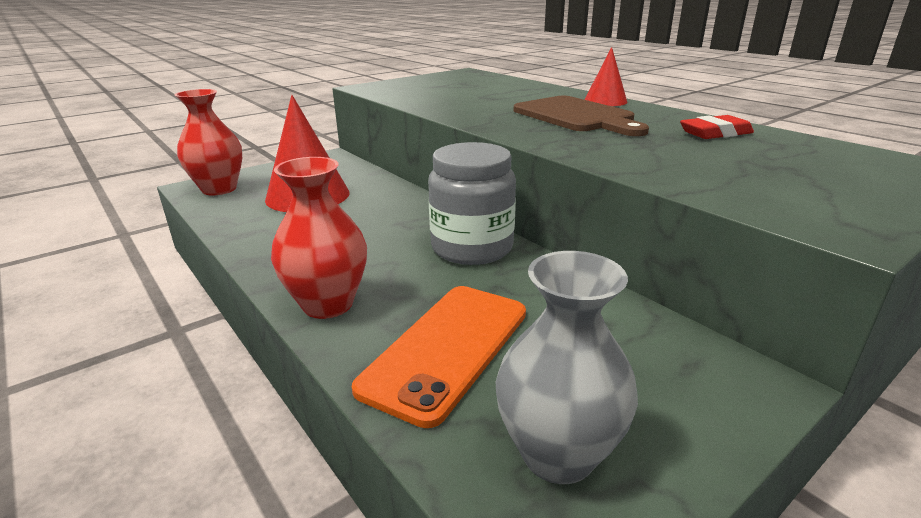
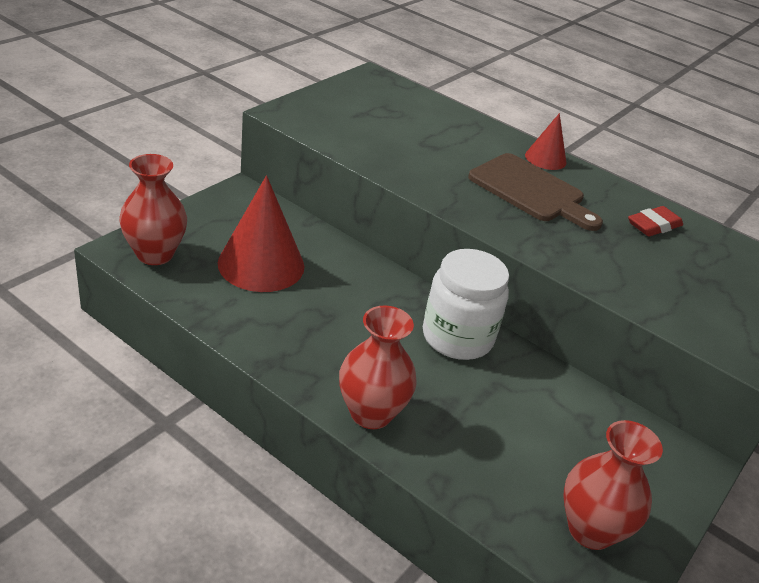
camera: 20 degrees left, 10 degrees up
orange phone [352,286,526,428] -> none
grey jar [428,142,516,265] -> white jar [423,249,509,360]
grey vase [496,251,638,484] -> red vase [563,420,663,550]

